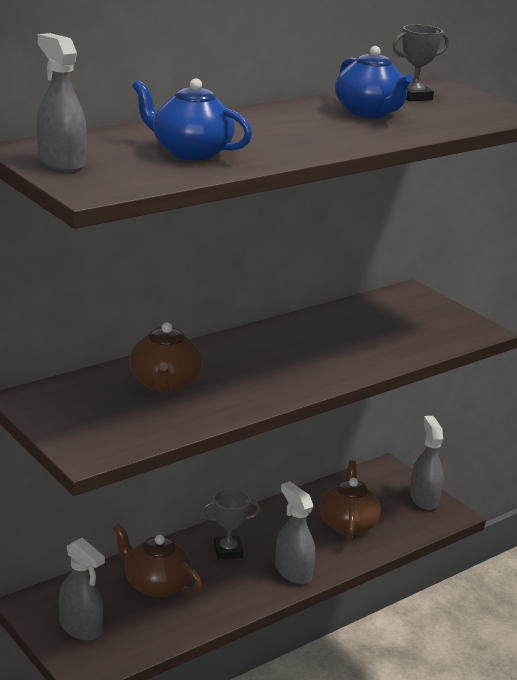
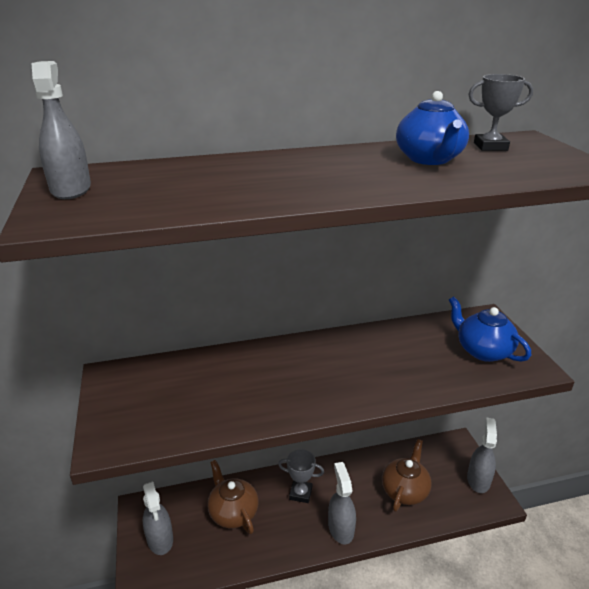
camera: 25 degrees right, 5 degrees up
brown teapot [129,322,202,393] -> none
blue teapot [132,78,252,160] -> blue teapot moved to [449,297,531,362]

